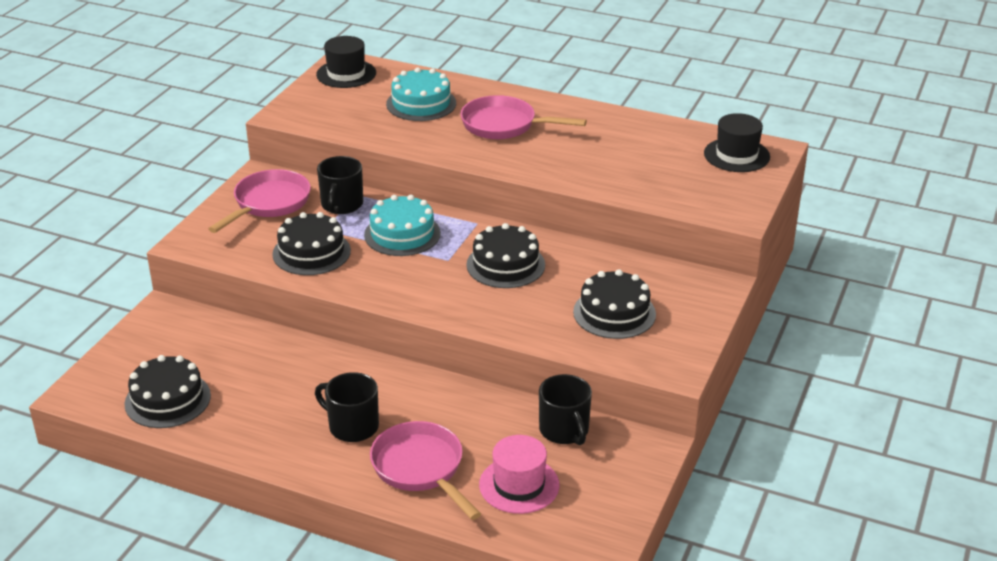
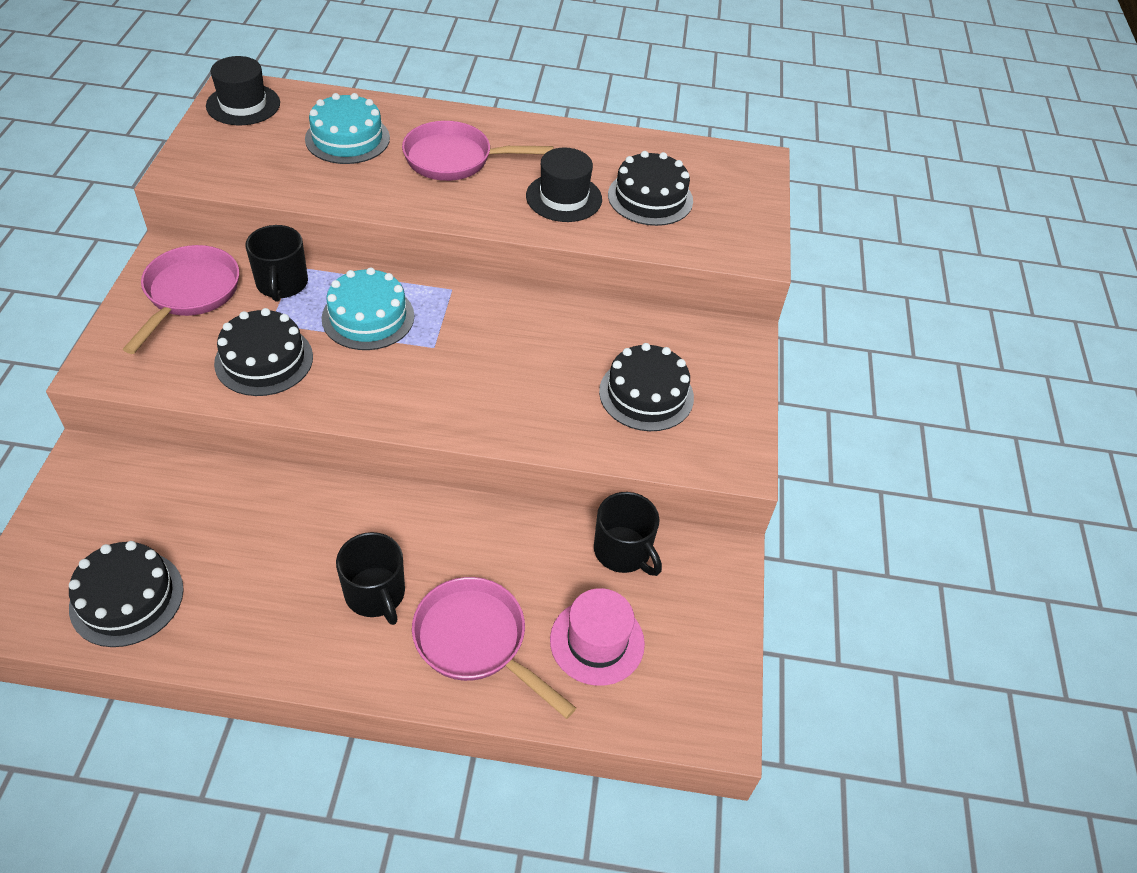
camera: 20 degrees left, 15 degrees up
black mug [315,372,379,442] -> black mug turned 135 degrees counterclockwise [336,532,405,625]
black cake [466,223,545,288] -> black cake moved to [608,151,693,226]
black hat [704,113,770,172] -> black hat moved to [526,147,602,222]

